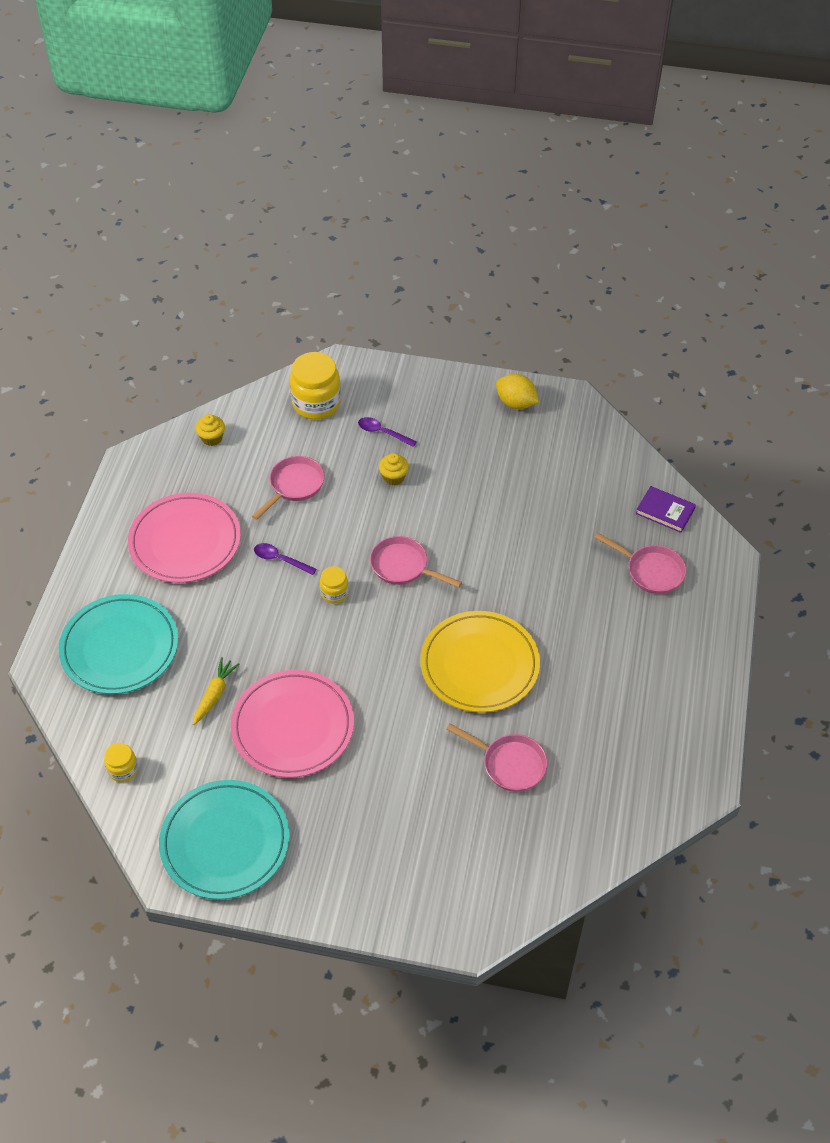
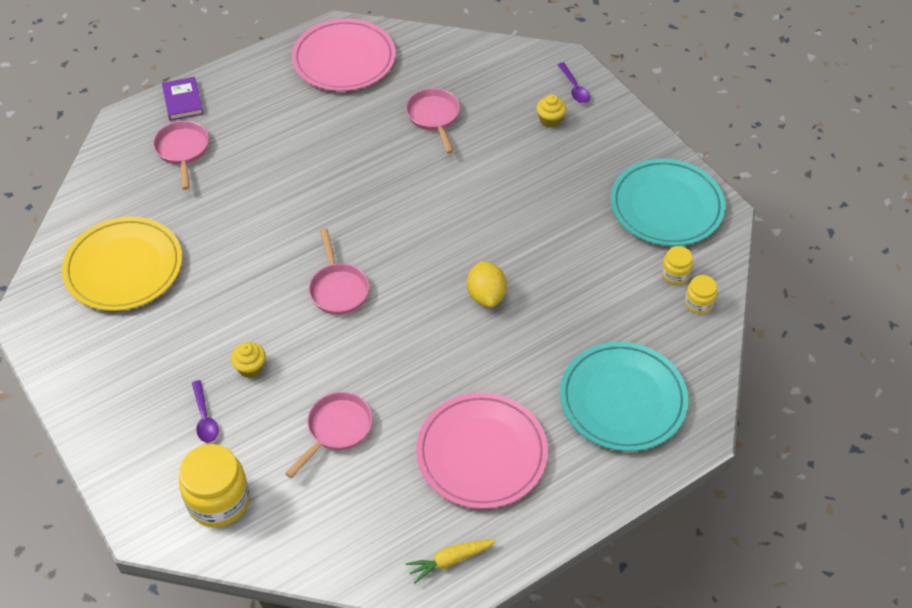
camera: 135 degrees left, 0 degrees up
yellow carrot [193,657,239,725] -> yellow carrot moved to [406,540,496,584]
yellow cupcake [195,414,225,446] -> yellow cupcake moved to [536,94,566,128]
pink plate [231,670,354,778] -> pink plate moved to [292,19,396,91]
pink pan [252,456,325,520] -> pink pan turned 135 degrees clockwise [285,392,373,478]
purple spoon [254,543,317,575] -> purple spoon moved to [558,62,590,103]
yellow jar [320,566,349,603] -> yellow jar moved to [661,246,693,285]
yellow plate [420,611,540,713] -> yellow plate moved to [62,217,182,311]
yellow lemon [496,374,539,409] -> yellow lemon moved to [467,261,507,307]
purple book [636,486,696,533] -> purple book moved to [162,77,203,121]

